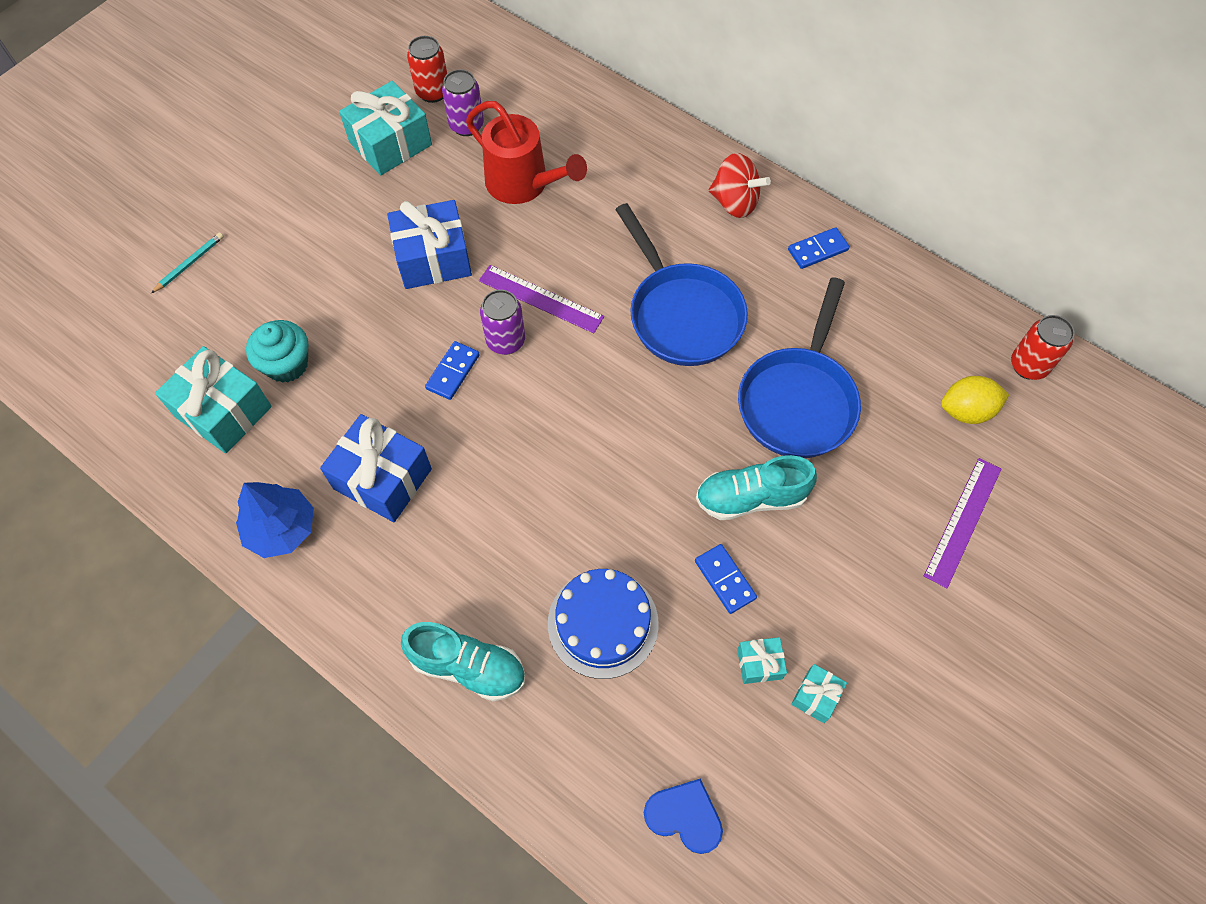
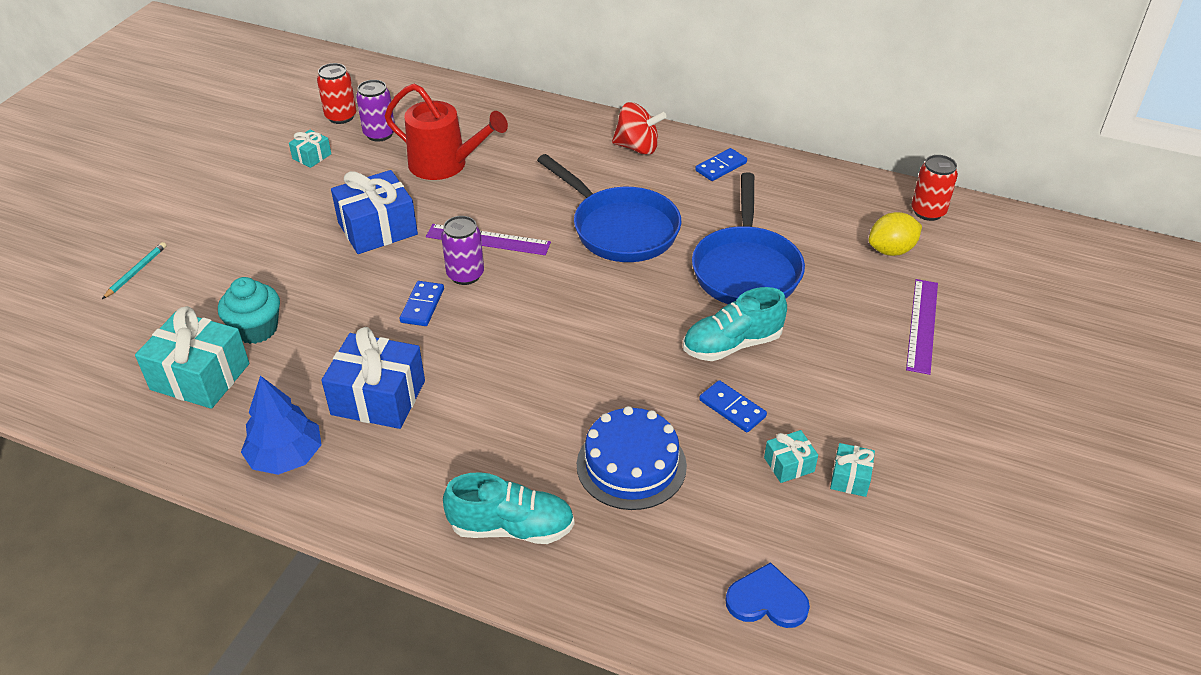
camera: 15 degrees left, 20 degrees down
turquoise gift [339,81,432,175] -> turquoise gift [289,130,331,168], size x0.49

